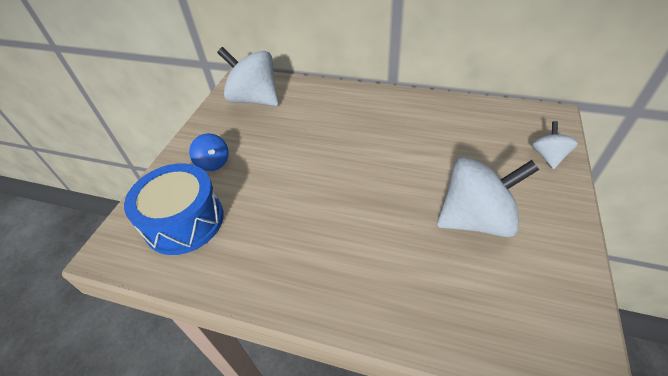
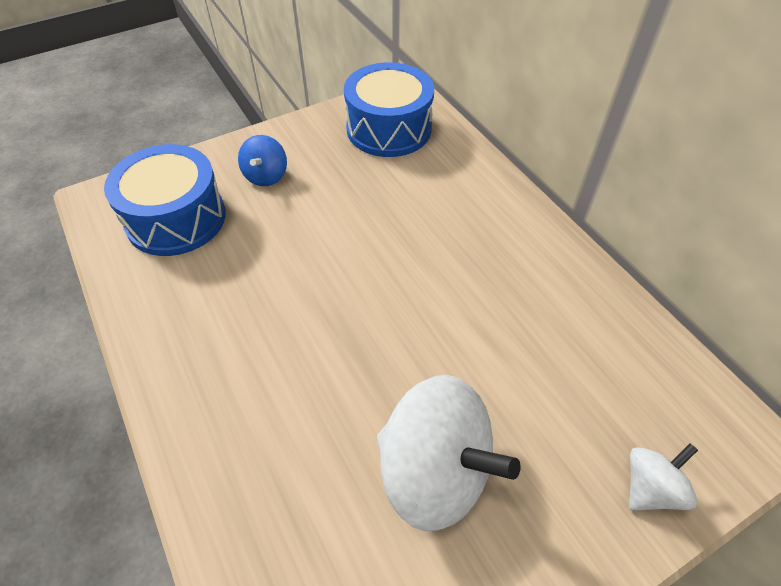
camera: 40 degrees right, 5 degrees up
white spinning top [217,47,278,106] -> blue drum [344,62,434,157]

